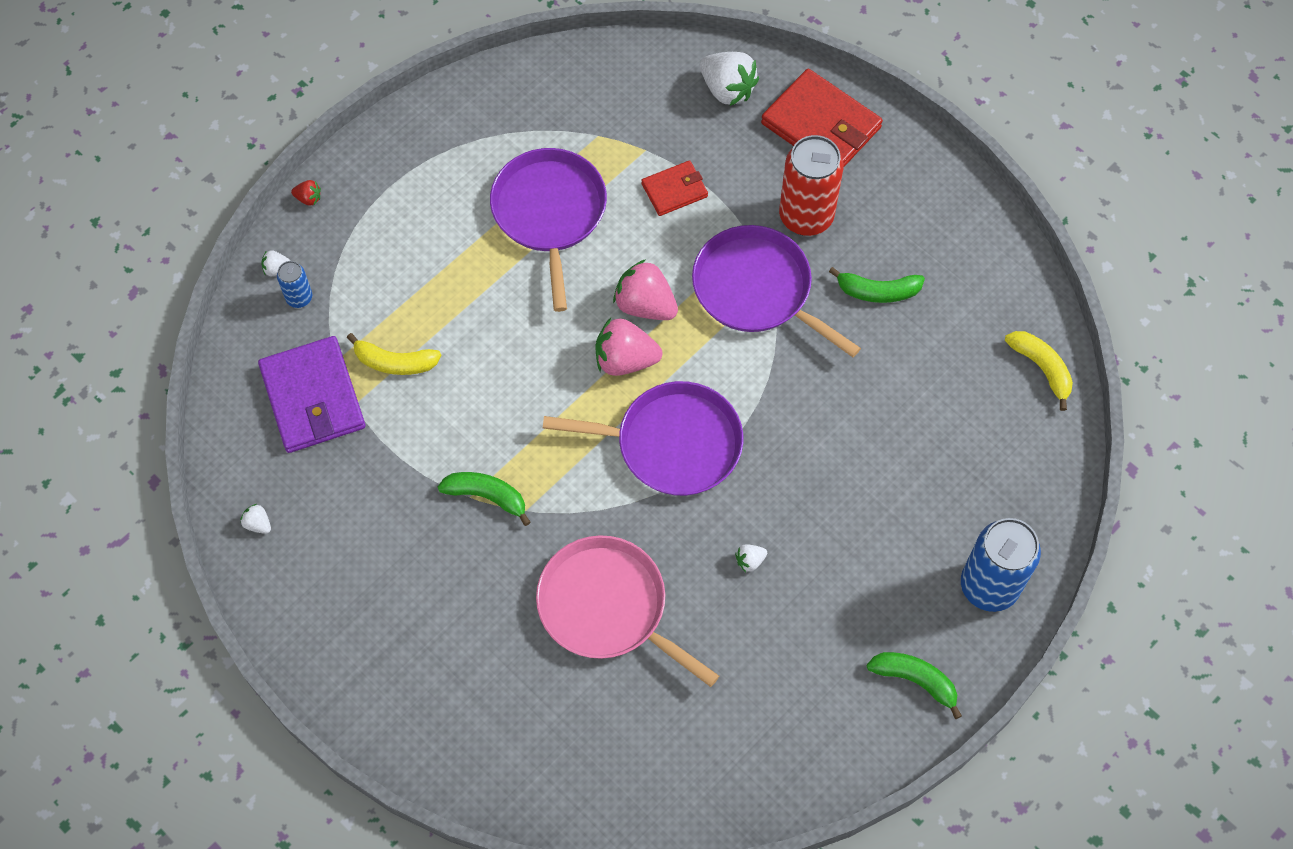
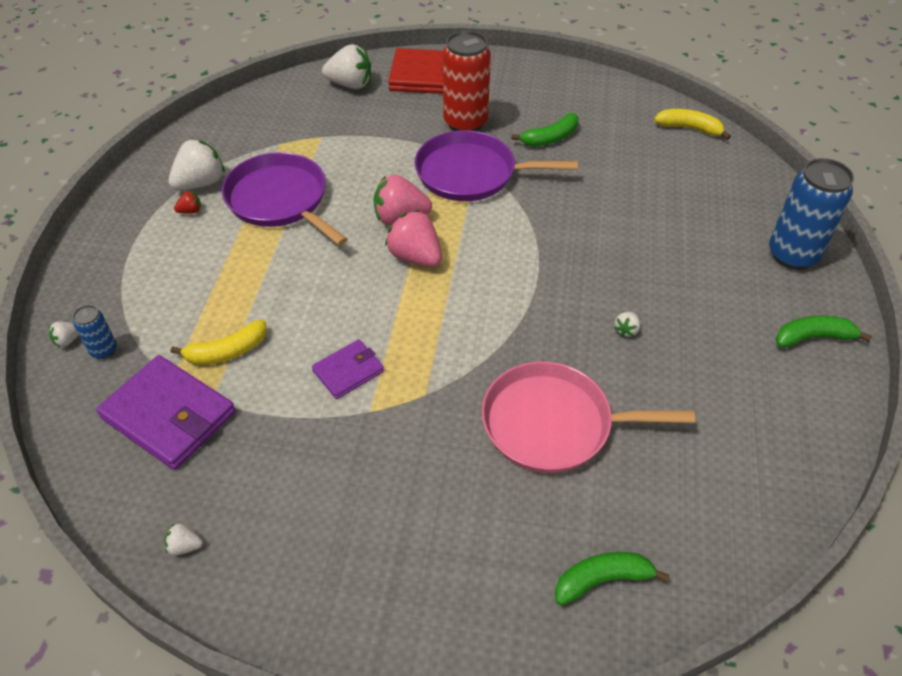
camera: 35 degrees left, 15 degrees down
red strawberry [291,180,321,206] -> red strawberry moved to [174,191,201,214]
green banana [438,472,530,526] -> green banana moved to [555,552,669,606]
purple pan [542,381,743,496] -> none
pink strawberry [595,318,662,376] -> pink strawberry turned 75 degrees clockwise [385,210,442,267]
red wallet [641,160,708,216] -> none
none -> white strawberry [168,139,225,190]
none -> purple wallet [312,339,384,399]

